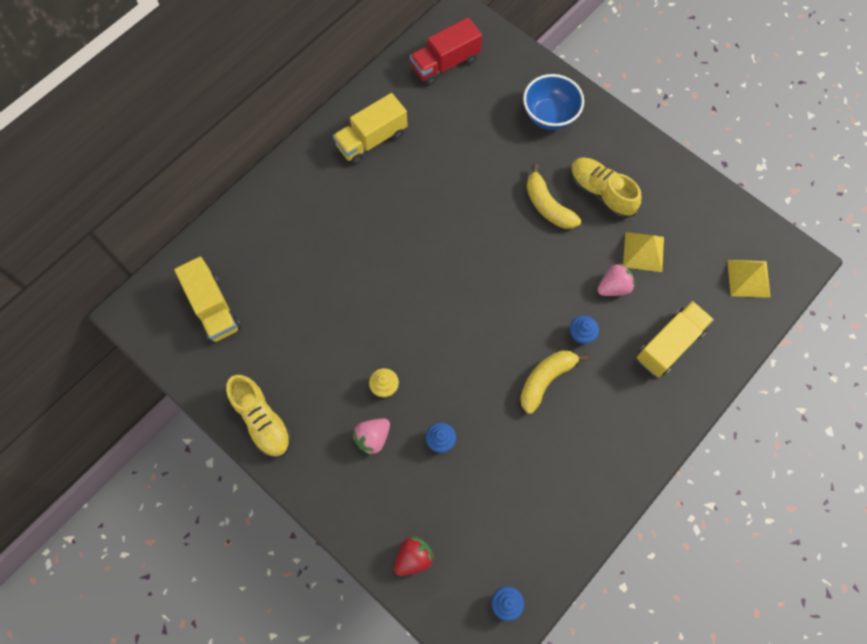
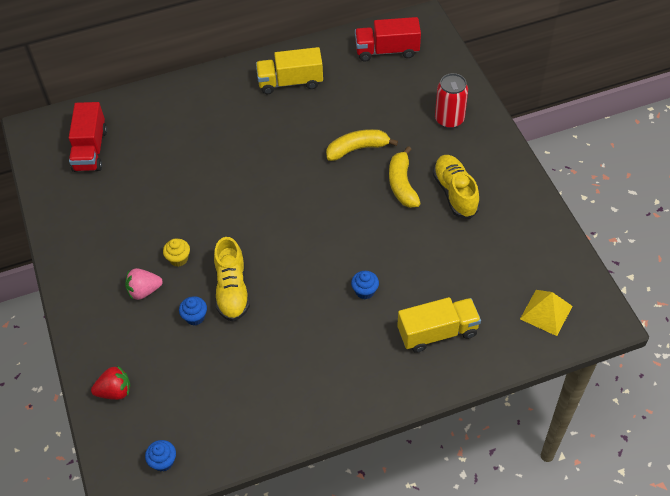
camera: 30 degrees right, 15 degrees down
yellow truck [174,257,241,343] -> red truck [69,102,107,172]
yellow shoe [226,375,291,458] -> yellow shoe moved to [214,237,250,321]
yellow banana [520,350,588,414] -> yellow banana moved to [326,129,398,161]
blue bowl [523,74,584,130] -> red can [435,73,468,129]
pink strawberry [597,263,635,296] -> none
yellow pyramid [623,232,664,272] -> none

